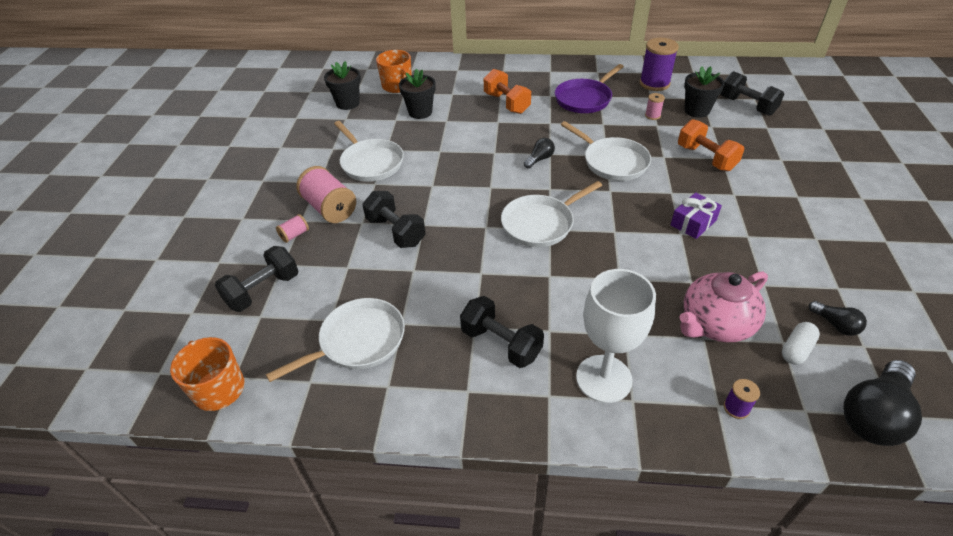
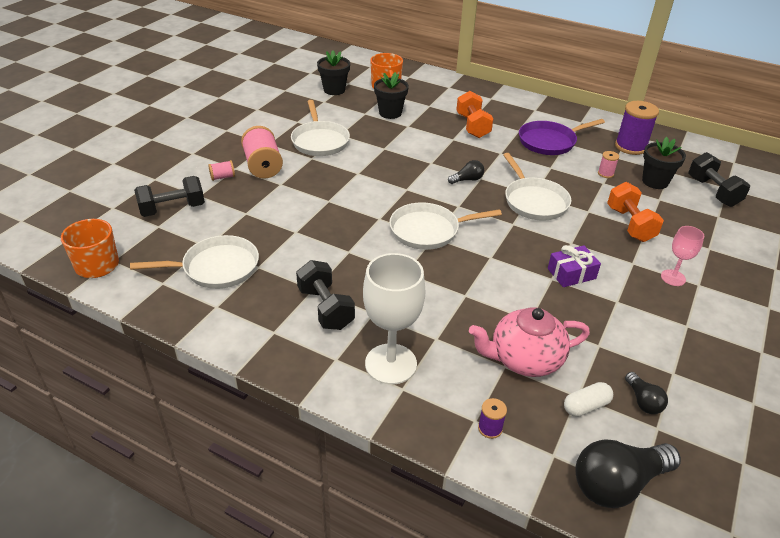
camera: 20 degrees right, 5 degrees down
black dumbbell [362,191,426,248] -> none
none -> pink goblet [661,226,704,286]

